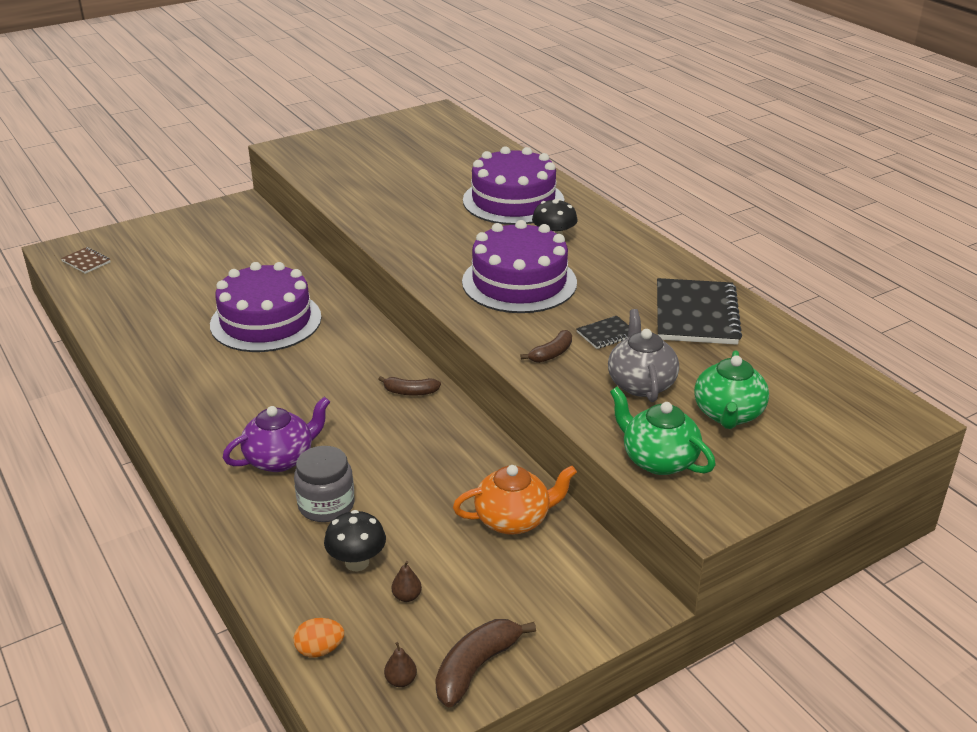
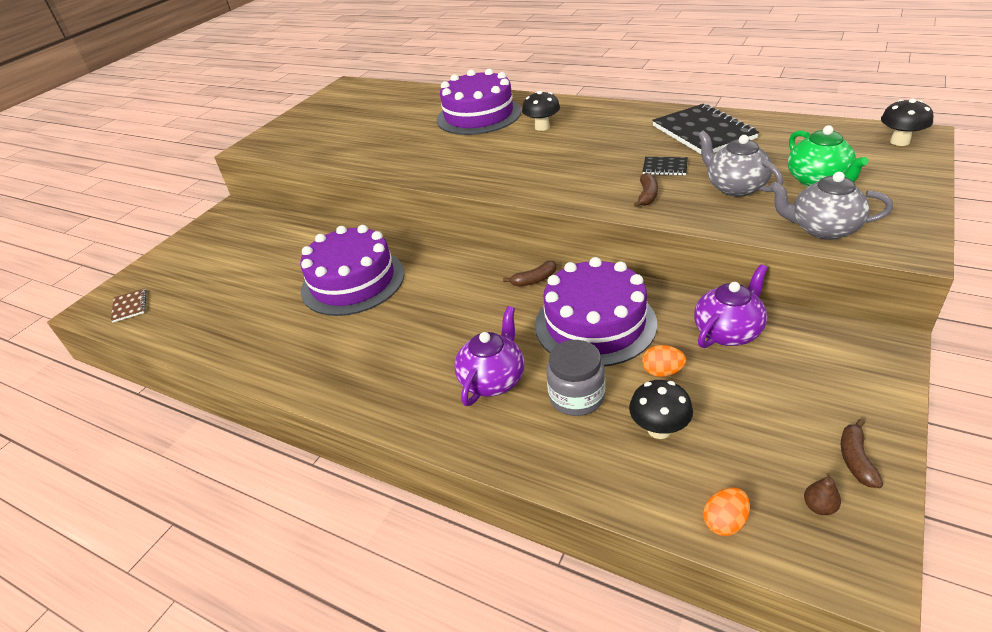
camera: 25 degrees left, 5 degrees up
brown notebook [61,247,110,274] -> brown notebook turned 60 degrees clockwise [111,288,146,323]
brown pear [392,561,422,602] -> none
brown banana [435,619,536,707] -> brown banana [841,419,883,488], size x0.64
orange teapot [453,465,577,535] -> purple teapot [694,264,768,348]
purple cake [462,220,577,313] -> purple cake moved to [535,257,657,366]
black notebook [576,316,629,349] -> black notebook turned 75 degrees clockwise [642,157,688,175]
green teapot [610,387,715,475] -> grey teapot [769,172,893,240]
none -> orange egg [642,345,686,377]
none -> black mushroom [881,99,934,146]

